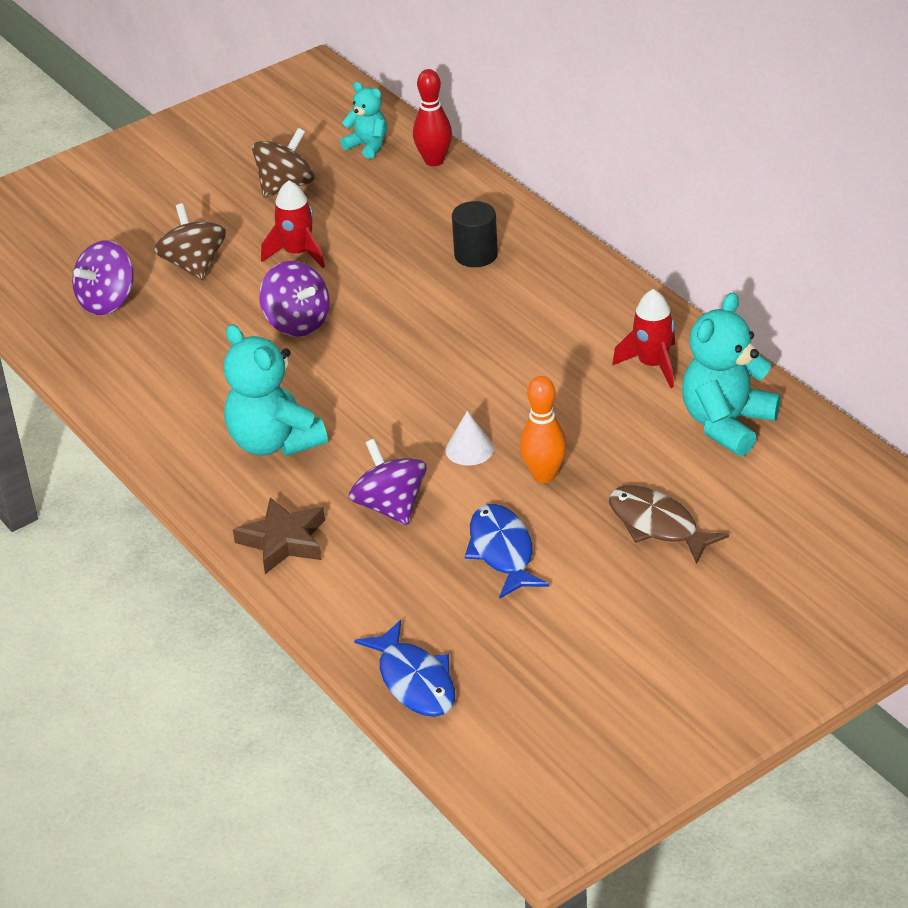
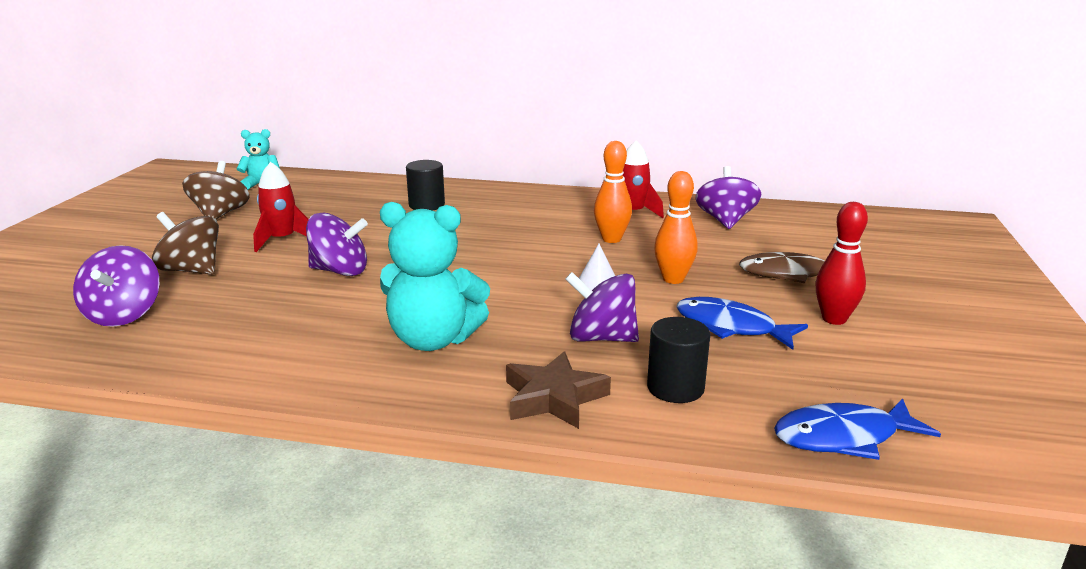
camera: 45 degrees left, 15 degrees down
blue fish [354,620,455,717] -> blue fish turned 150 degrees clockwise [774,398,941,460]
red bowling pin [413,69,452,166] -> red bowling pin moved to [816,202,868,325]
turquoise teddy bear [682,293,781,456] -> purple spinning top [695,166,761,229]
none -> orange bowling pin [594,141,632,243]
none -> black cylinder [647,317,710,403]

